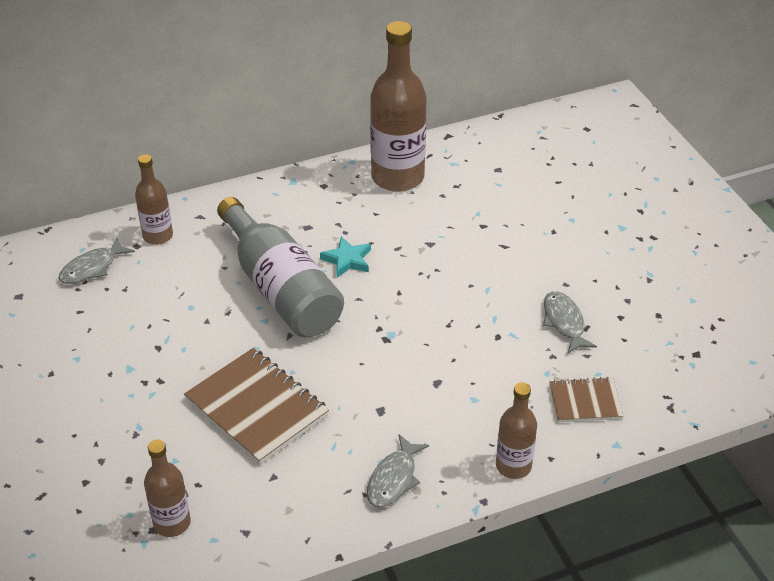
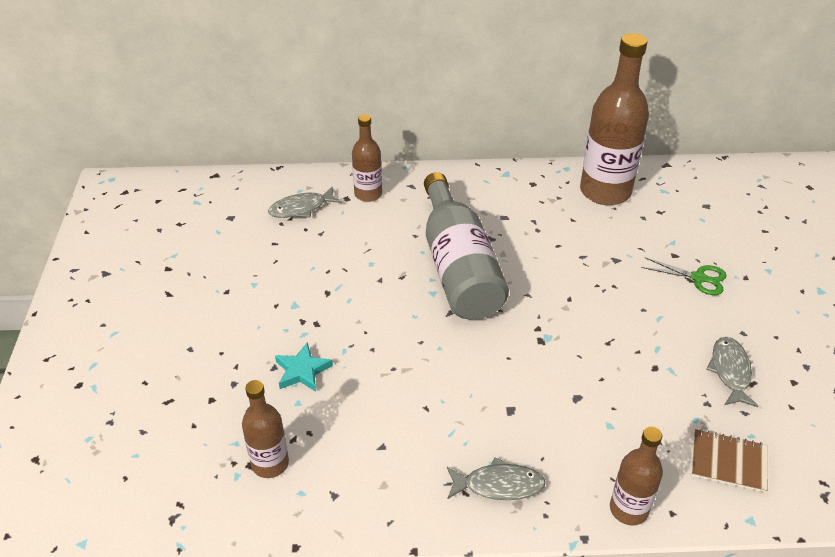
camera: 20 degrees right, 0 degrees up
brown notebook [184,348,329,465] -> none
turquoise star [320,236,371,278] -> turquoise star moved to [275,342,333,392]
grey fish [367,434,429,508] -> grey fish turned 135 degrees counterclockwise [447,457,546,500]
none -> green scissors [642,257,727,295]

